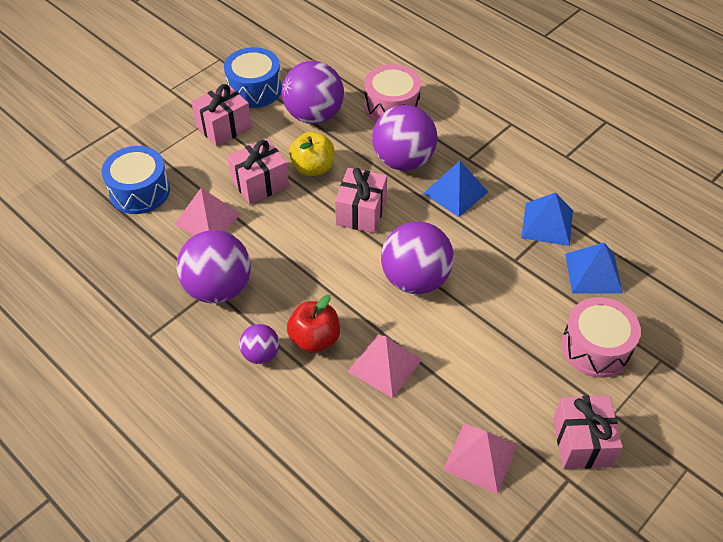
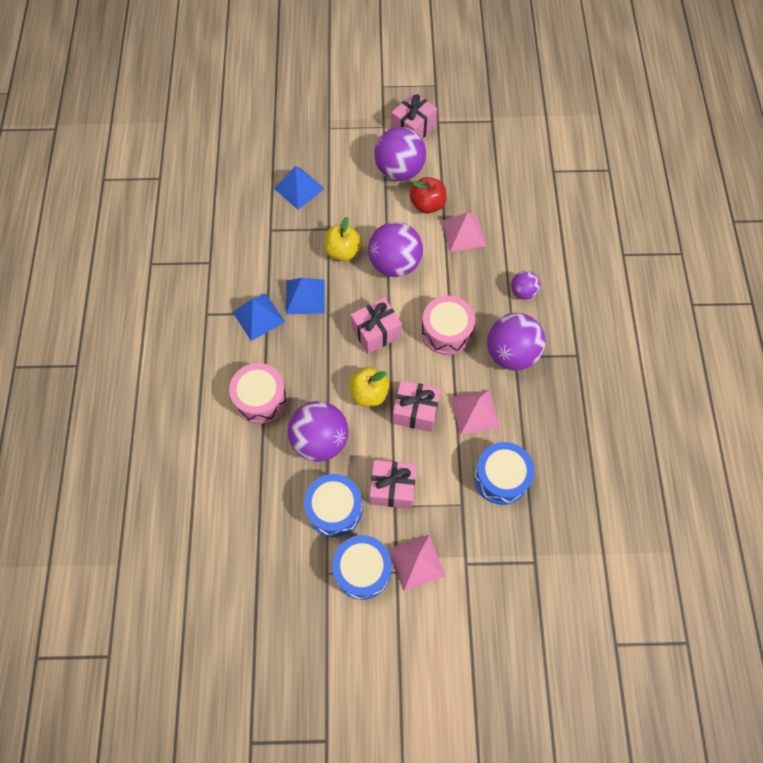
camera: 135 degrees left, 15 degrees up
red apple [287,295,340,353] -> red apple moved to [410,177,446,214]
purple ball [372,105,437,171] -> purple ball moved to [374,127,426,181]
pink pyramid [443,423,517,494] -> pink pyramid moved to [389,534,445,591]
blue pyramid [521,192,573,246] -> blue pyramid moved to [233,294,285,341]
pink drum [561,297,641,378] -> pink drum moved to [421,296,475,355]
none -> yellow apple [324,217,362,261]
none -> blue drum [332,535,392,600]

